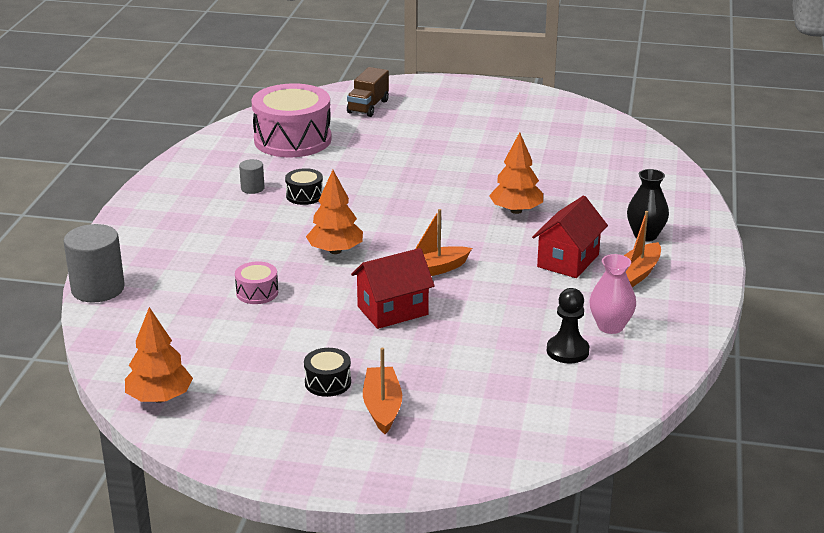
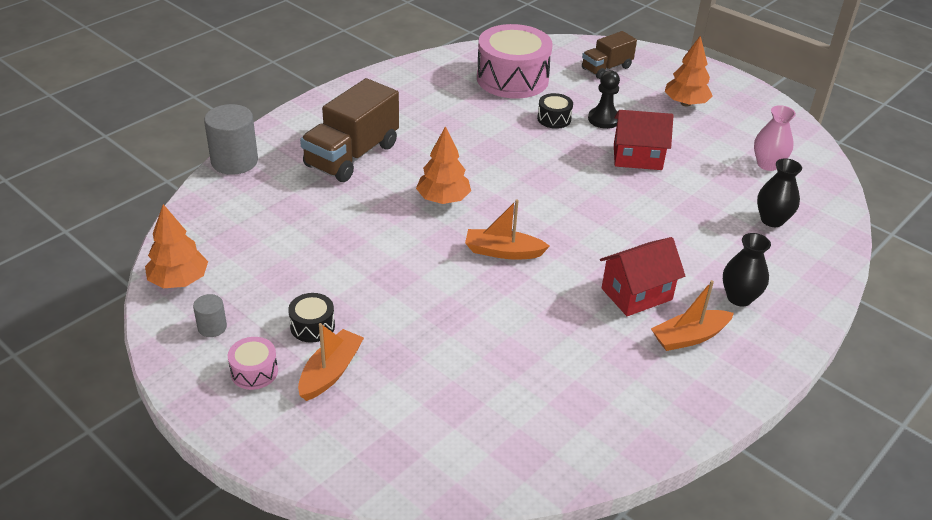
camera: 30 degrees right, 10 degrees up
pink drum [235,261,278,304] -> pink drum moved to [228,337,278,390]
grey cylinder [239,159,265,194] -> grey cylinder moved to [193,294,227,337]
black drum [285,168,323,205] -> black drum moved to [537,93,573,129]
red house [351,248,435,329] -> red house moved to [614,110,674,170]
orange tree [489,132,543,214] -> orange tree moved to [665,36,712,106]
black pawn [547,288,589,364] -> black pawn moved to [588,70,620,129]
pink vase [590,254,636,334] -> pink vase moved to [754,105,796,171]
none -> brown truck [300,78,399,182]
none -> black vase [757,159,802,227]

